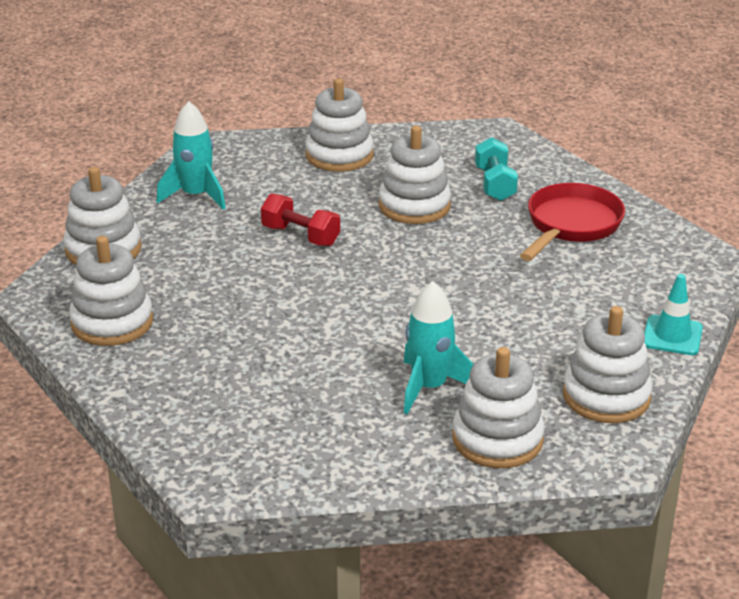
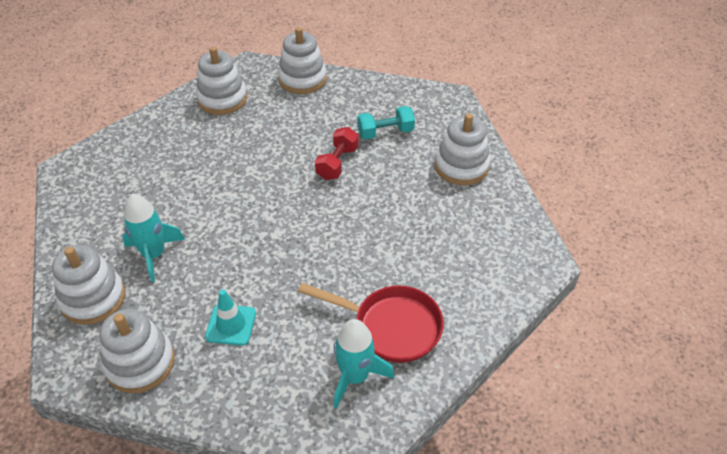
camera: 80 degrees right, 15 degrees up
turquoise rocket [157,101,226,210] -> turquoise rocket moved to [334,319,394,409]
white stacking toy [379,126,451,224] -> none
turquoise dumbbell [475,137,518,201] -> turquoise dumbbell moved to [357,106,415,140]
turquoise traffic cone [644,274,703,355] -> turquoise traffic cone moved to [205,289,256,346]

